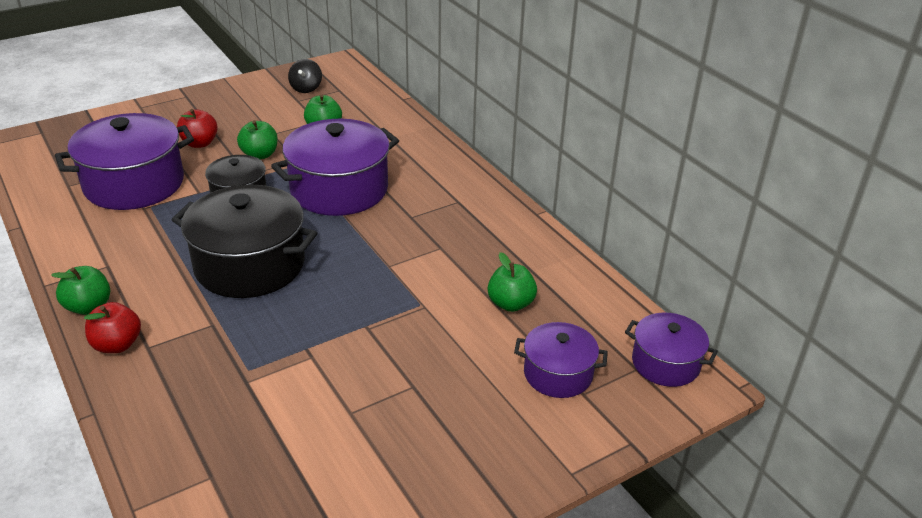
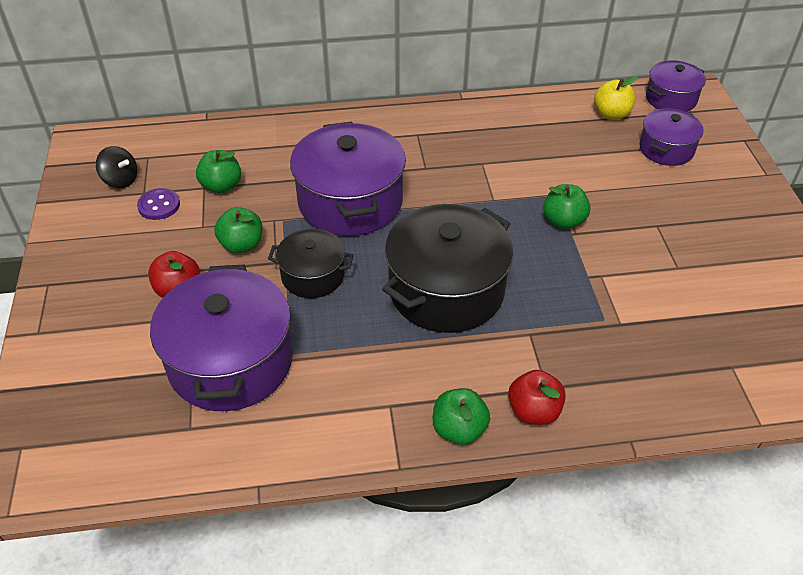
camera: 65 degrees left, 10 degrees up
green apple [488,252,537,312] -> green apple moved to [543,184,590,229]
none -> purple button [137,188,180,220]
none -> yellow apple [594,76,638,120]

